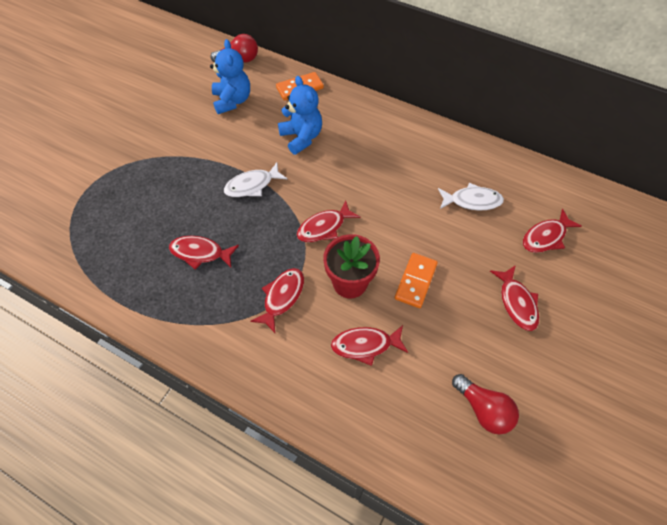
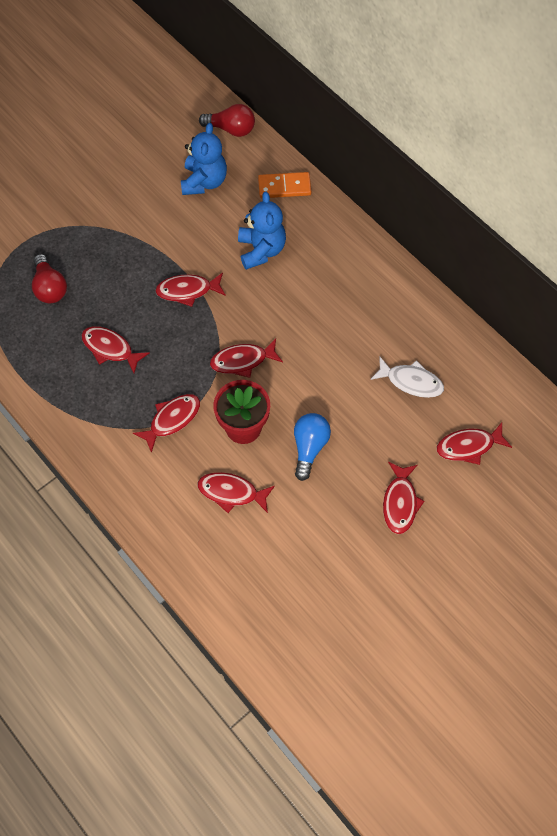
camera: 20 degrees right, 5 degrees up
white fish [224,163,287,197] -> red fish [155,272,226,307]
orange domino [395,253,438,308] -> blue light bulb [294,413,331,481]
red light bulb [452,374,519,434] -> red light bulb moved to [32,254,67,303]

